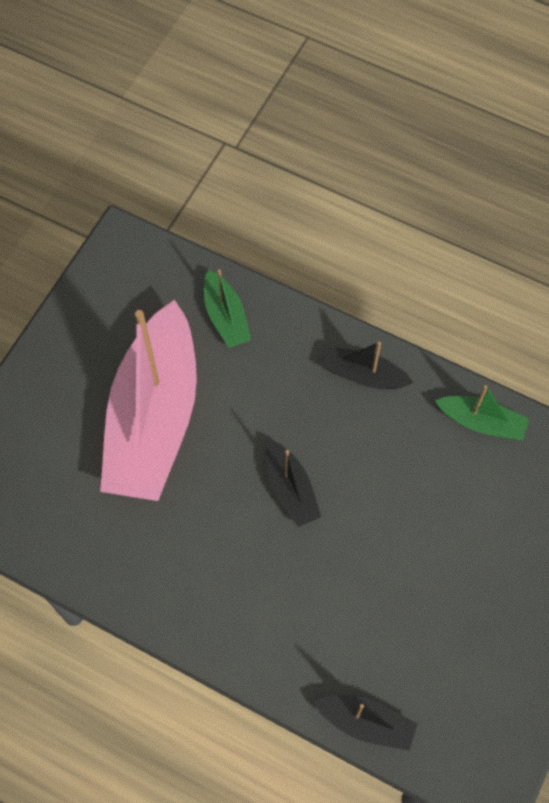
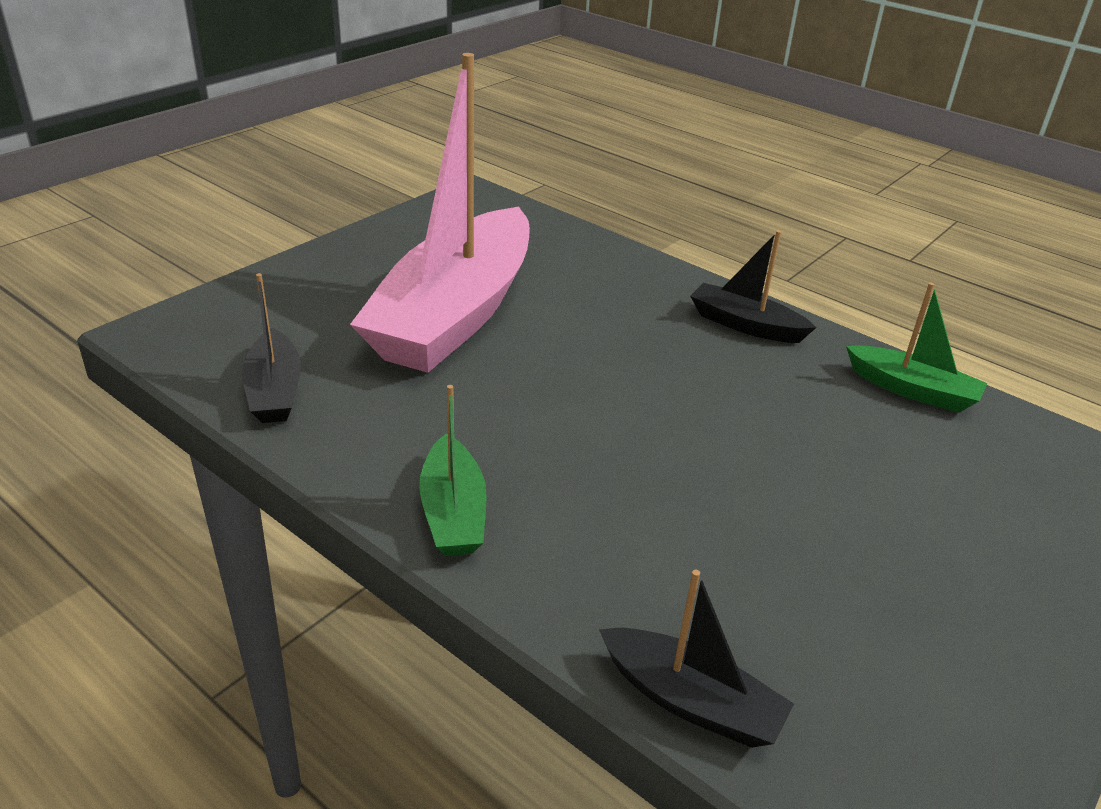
camera: 10 degrees right, 30 degrees down
green boat [204,269,251,348] -> green boat moved to [419,385,487,556]
black boat [266,439,321,527] -> black boat moved to [242,273,301,423]

